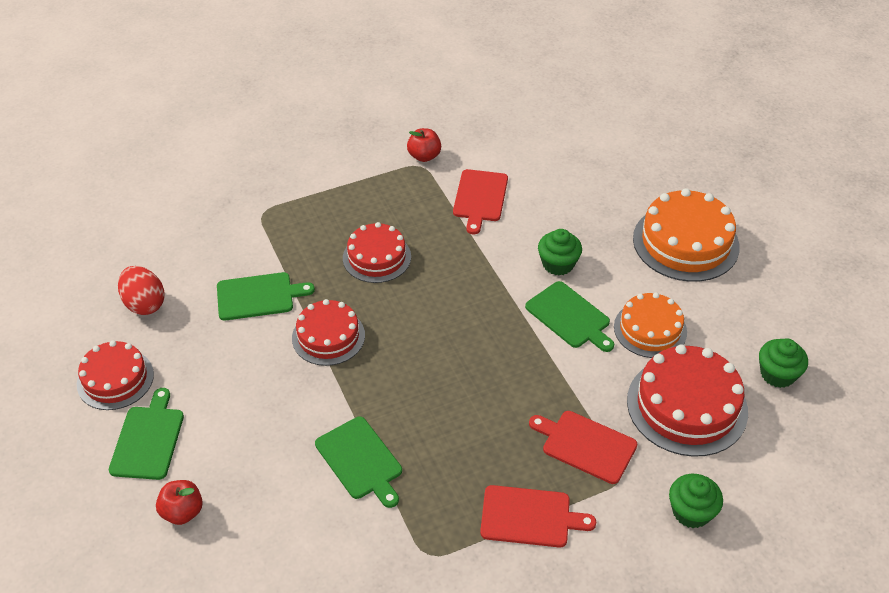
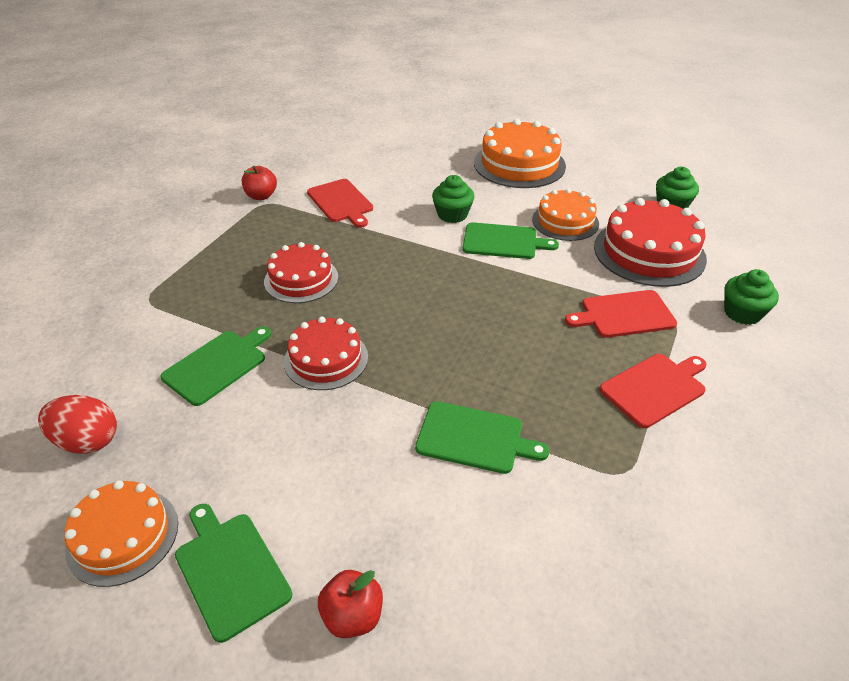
camera: 40 degrees left, 5 degrees down
red cake [77,340,154,410] -> orange cake [65,480,178,587]

